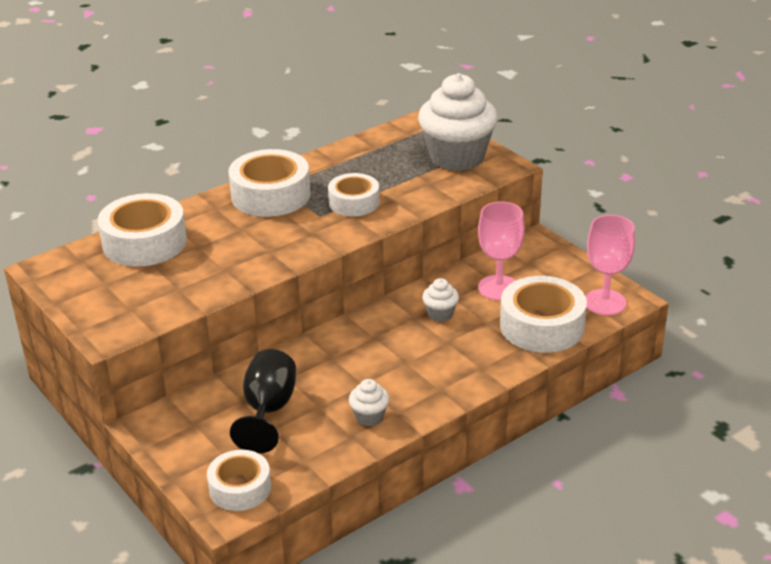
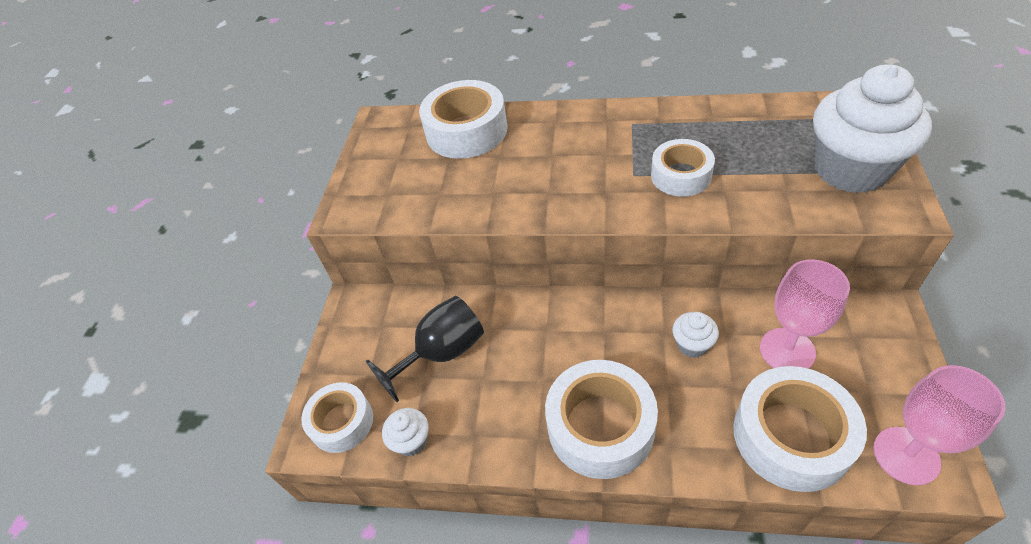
camera: 50 degrees right, 15 degrees up
white tape [228,149,310,217] -> white tape moved to [545,360,658,479]
white cupcake [349,379,389,426] -> white cupcake moved to [382,408,429,457]

